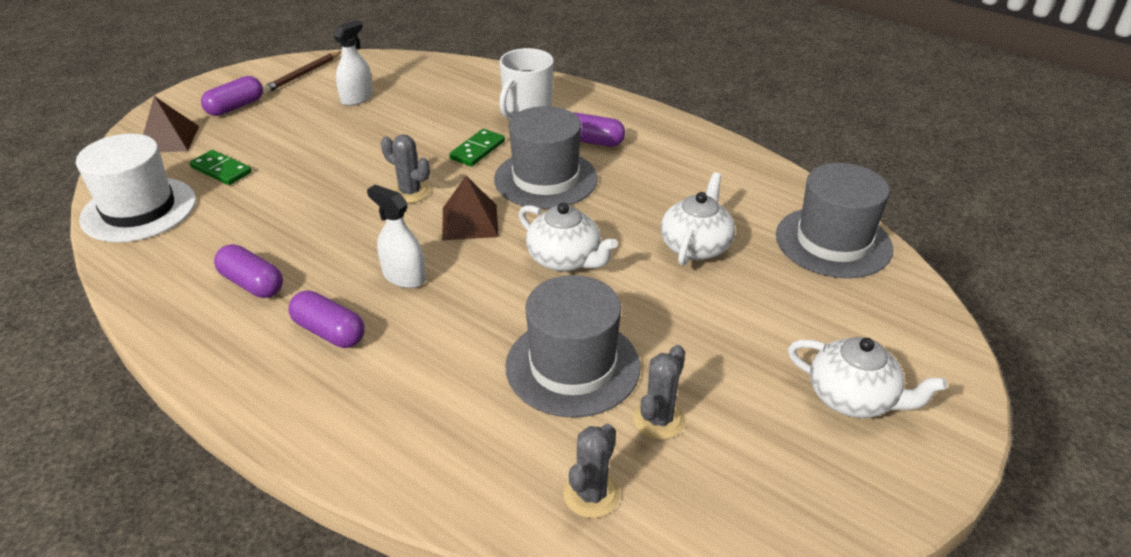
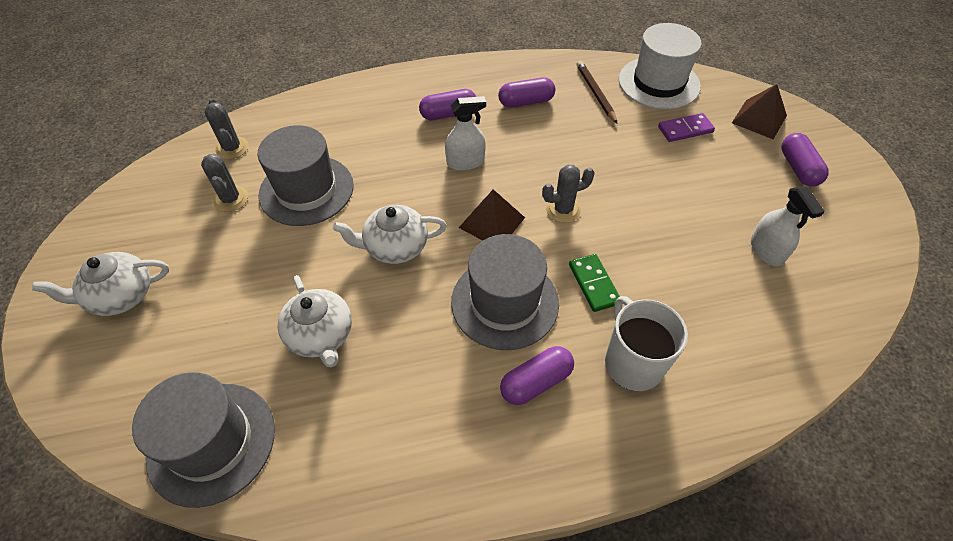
camera: 130 degrees right, 15 degrees up
green domino [189,150,252,185] -> purple domino [658,113,715,142]
brown pencil [263,51,341,93] -> brown pencil moved to [577,61,618,124]

